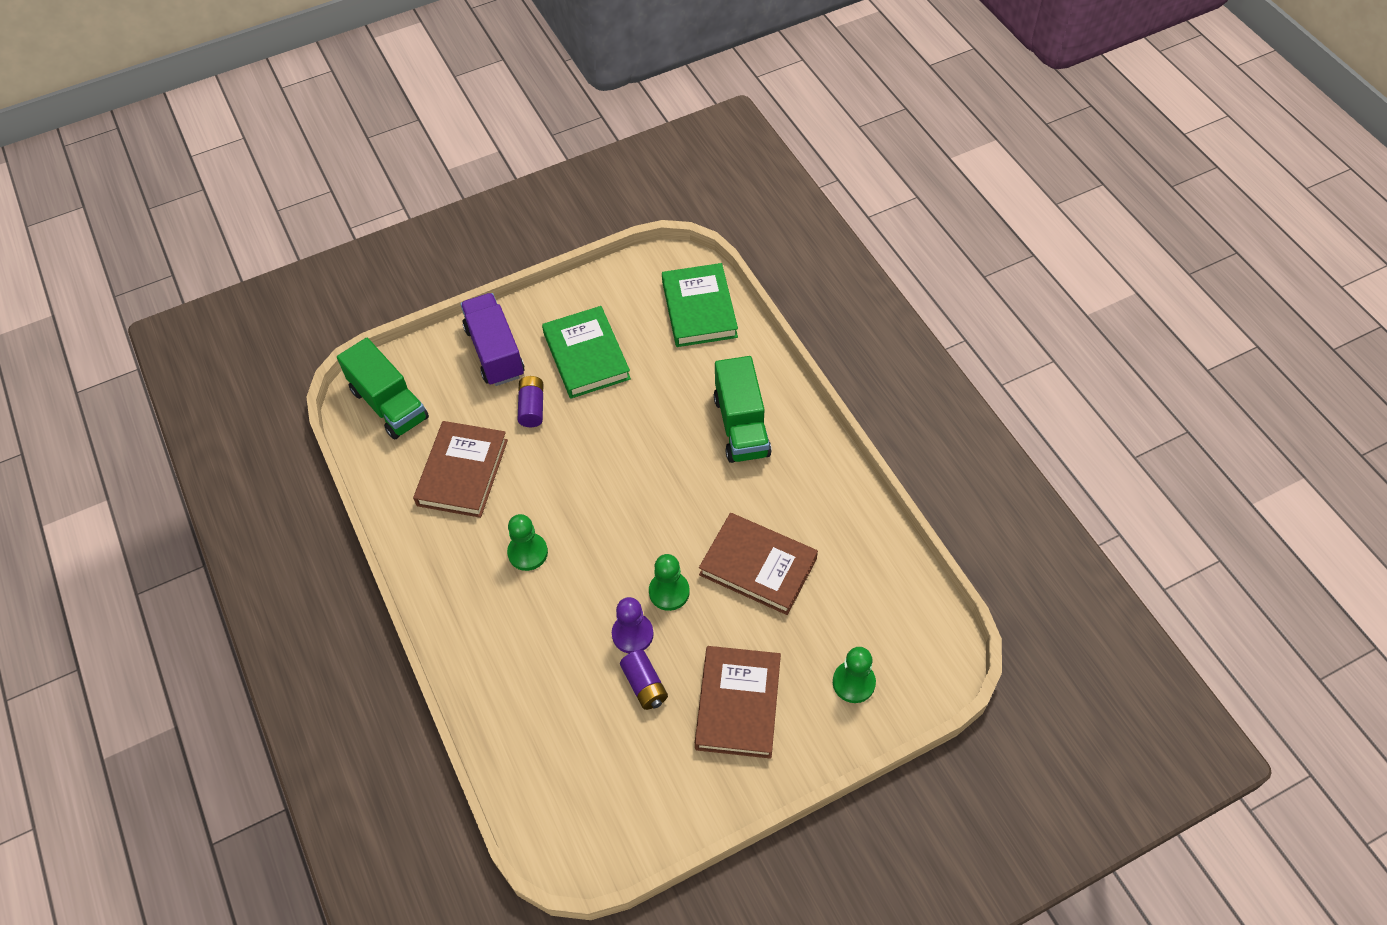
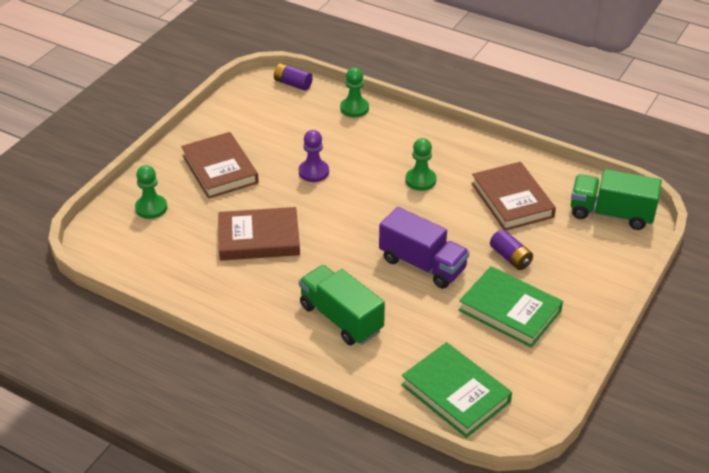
camera: 145 degrees right, 15 degrees down
purple truck [460,293,525,386] -> purple truck moved to [379,207,469,289]
purple battery [620,650,668,710] -> purple battery moved to [274,63,313,91]
green pawn [649,554,690,611] -> green pawn moved to [340,67,369,117]

